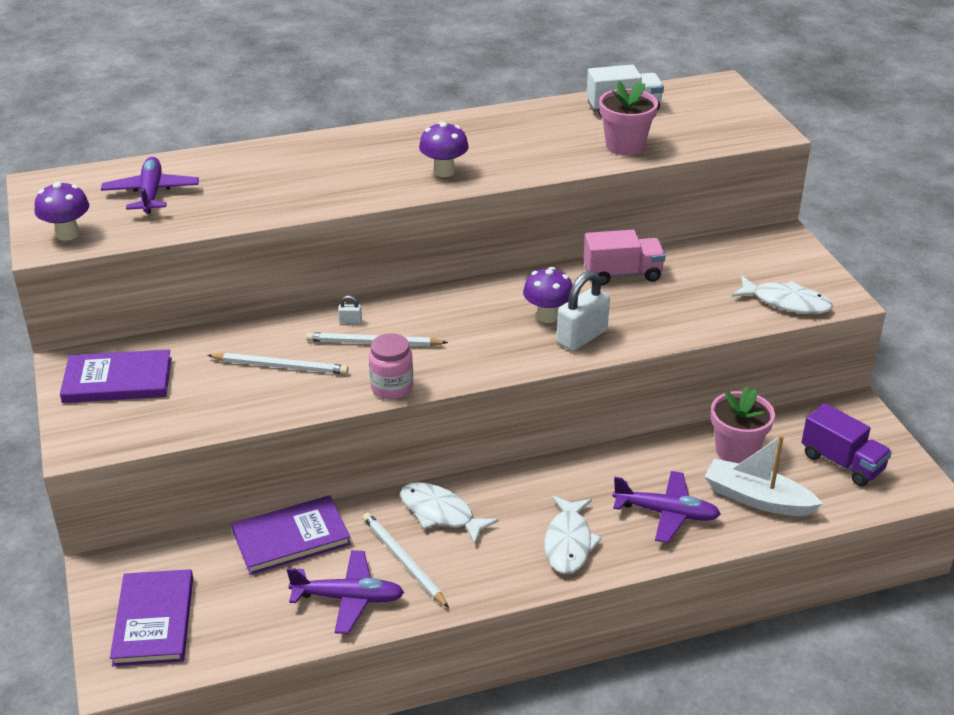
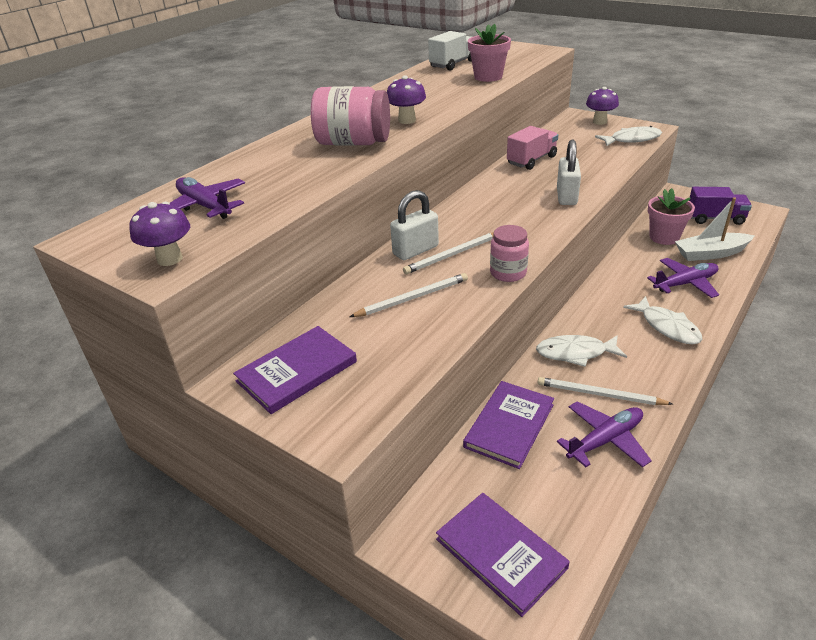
camera: 35 degrees left, 0 degrees up
white padlock [338,295,362,324] -> white padlock [390,190,439,260], size x2.42
purple mushroom [523,267,572,323] -> purple mushroom moved to [586,87,619,125]
none -> pink jar [311,86,390,146]

